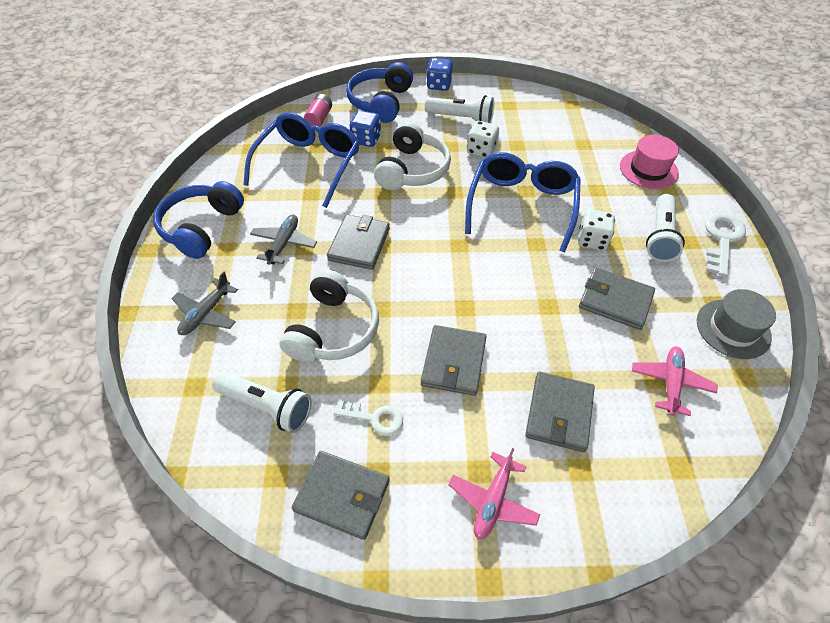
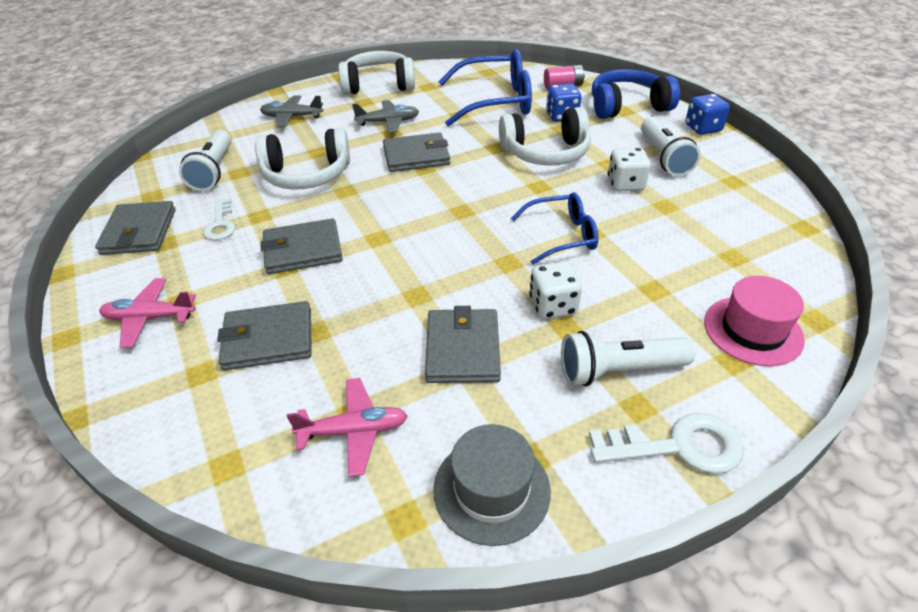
camera: 65 degrees right, 10 degrees down
blue headphones [153,181,244,259] -> white headphones [338,51,415,95]
blue glasses [465,152,581,252] -> blue glasses [511,192,598,265], size x0.60

